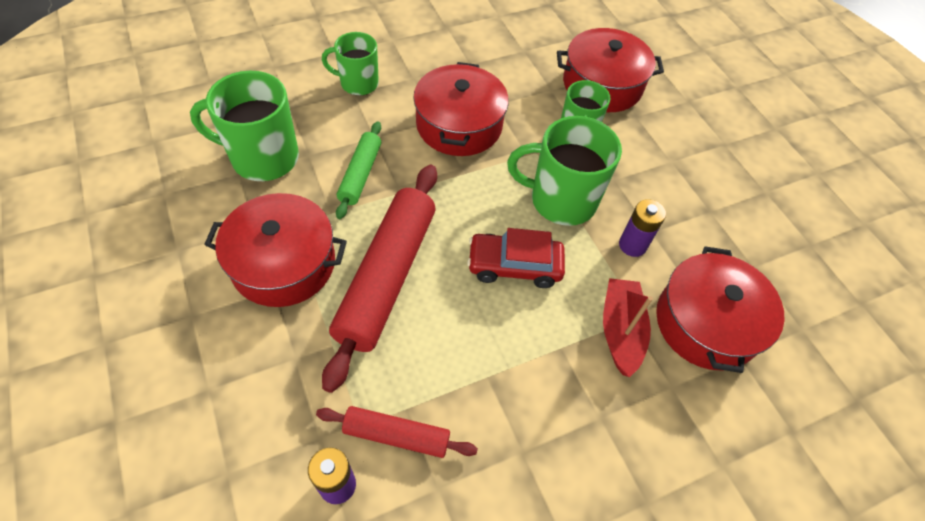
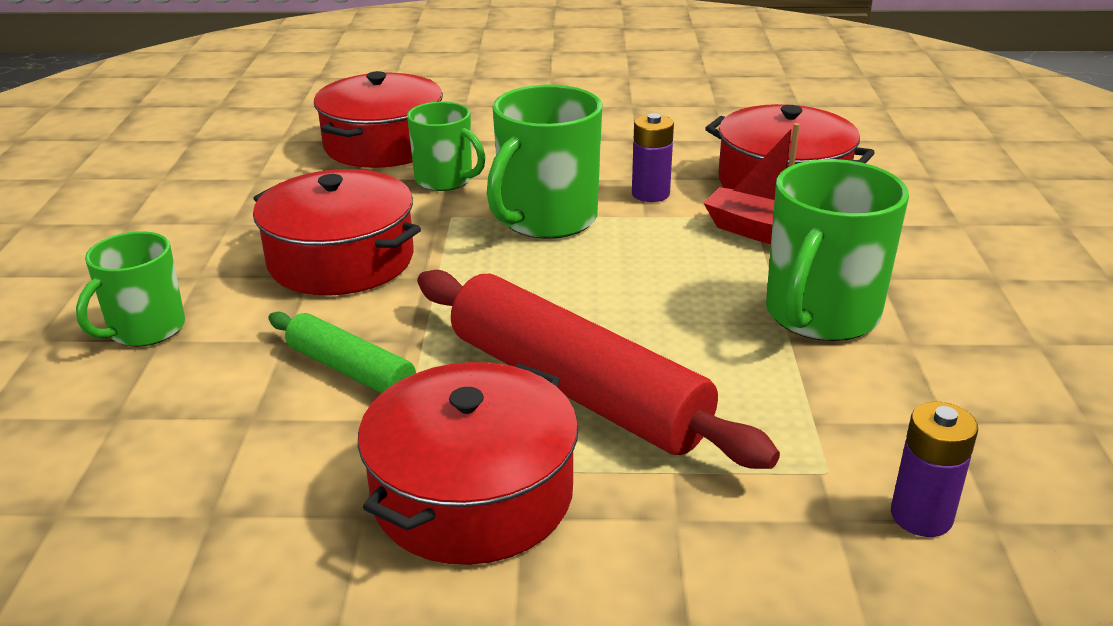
camera: 60 degrees left, 25 degrees down
green mug [190,71,299,181] -> green mug moved to [766,159,909,341]
red rolling pin [316,406,478,458] -> none
red car [467,228,565,288] -> none

